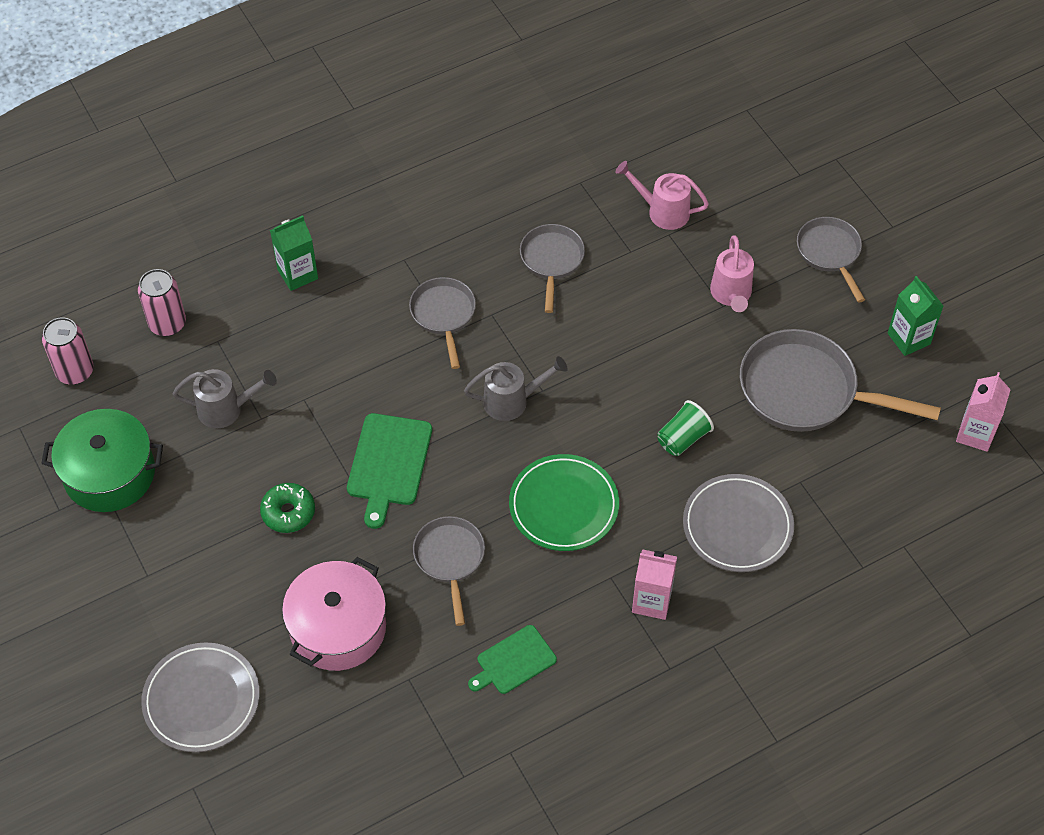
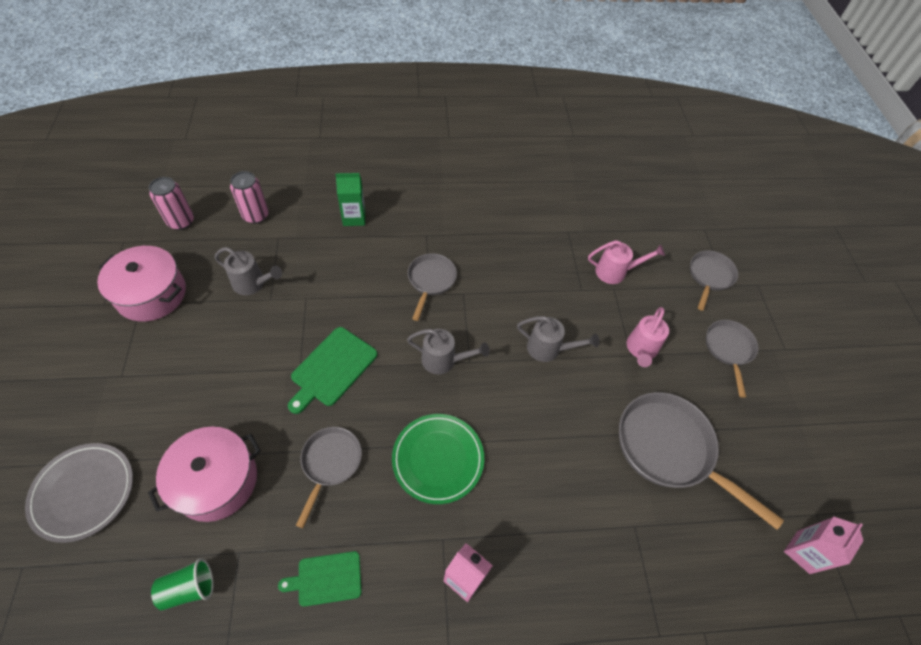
camera: 20 degrees right, 0 degrees up
green pot [41,409,163,512] -> pink pot [97,246,186,322]
green donut [260,483,315,533] -> none
grey pan [520,224,585,313] -> grey pan moved to [690,251,738,311]
pink watering can [615,161,709,230] -> pink watering can turned 135 degrees clockwise [588,240,665,284]
green cup [657,400,714,456] -> green cup moved to [151,558,214,610]
grey plate [683,474,794,572] -> none
green carton [888,276,943,356] -> none
none -> grey watering can [517,316,599,362]

